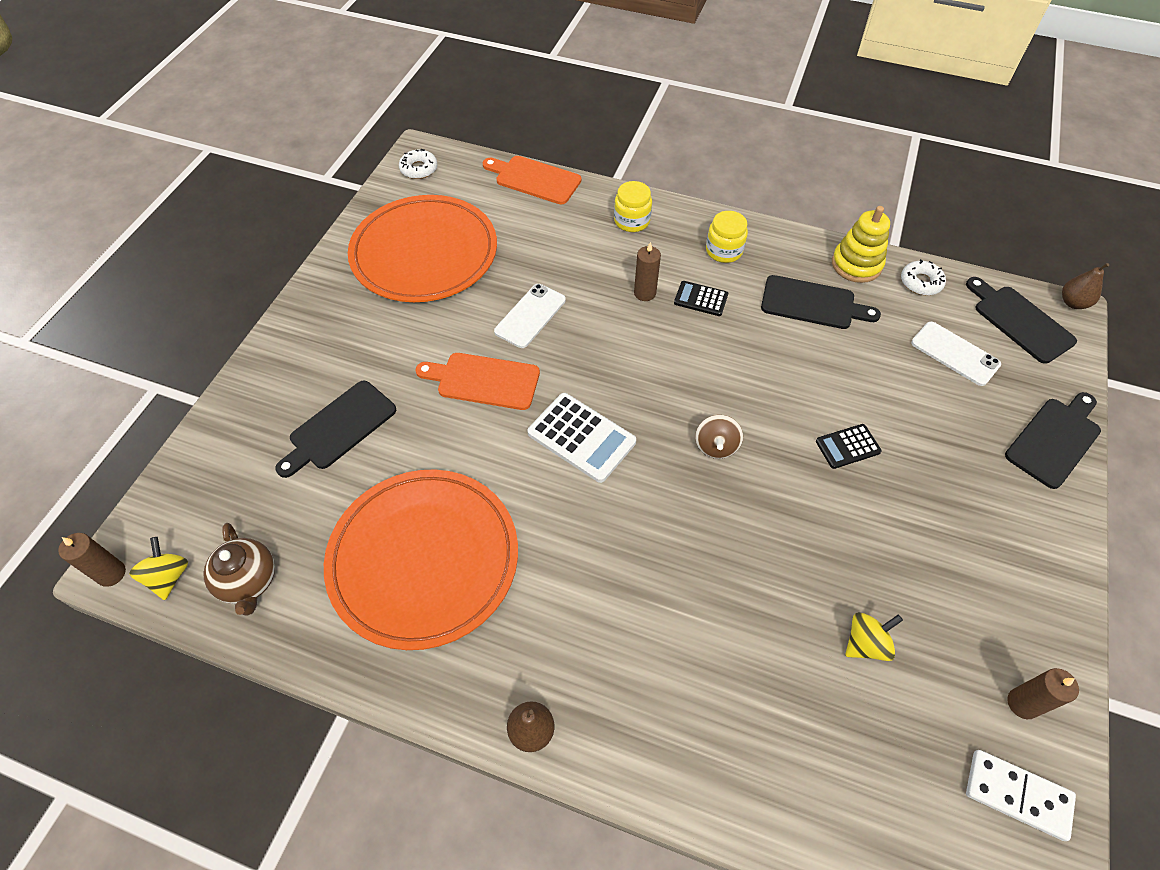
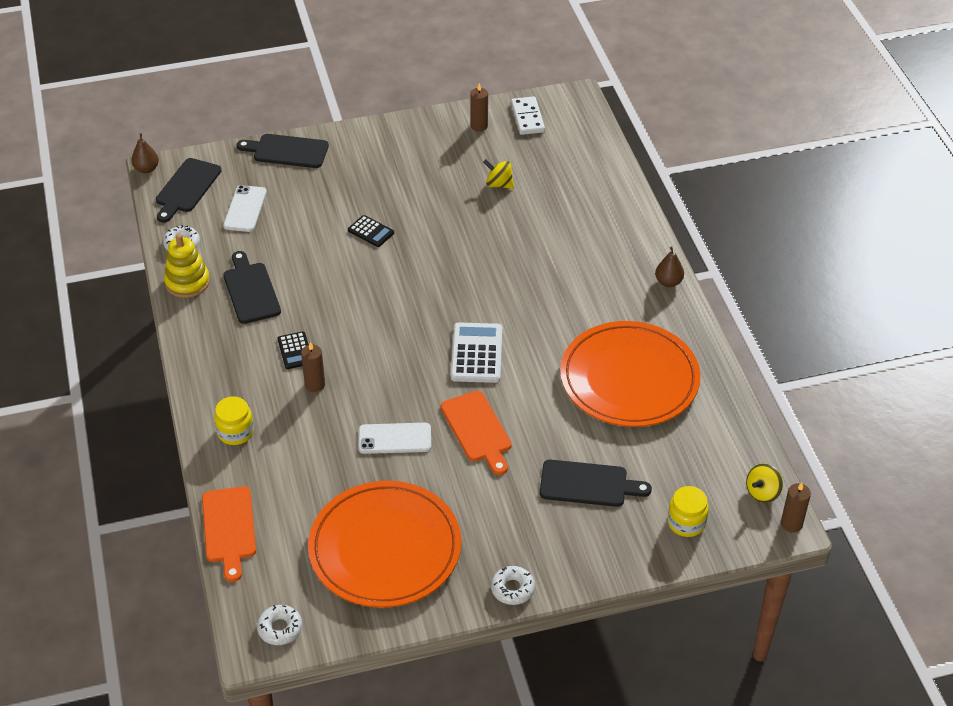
camera: 125 degrees left, 10 degrees down
brown teapot [203,523,275,616] -> none
brown spinning top [695,415,743,459] -> none
yellow jar [706,211,748,263] -> yellow jar moved to [667,486,709,537]
none -> white donut [491,566,535,605]

